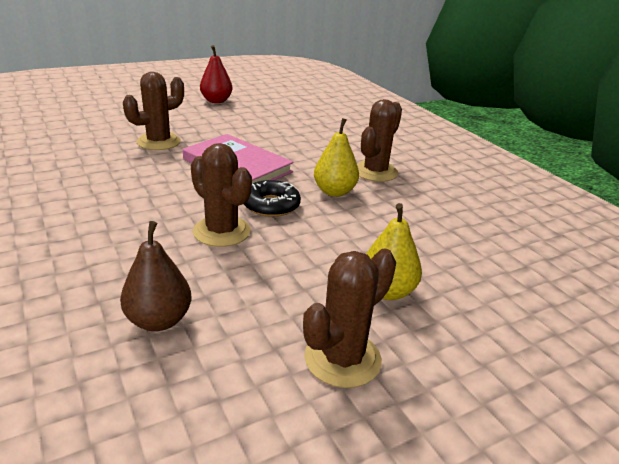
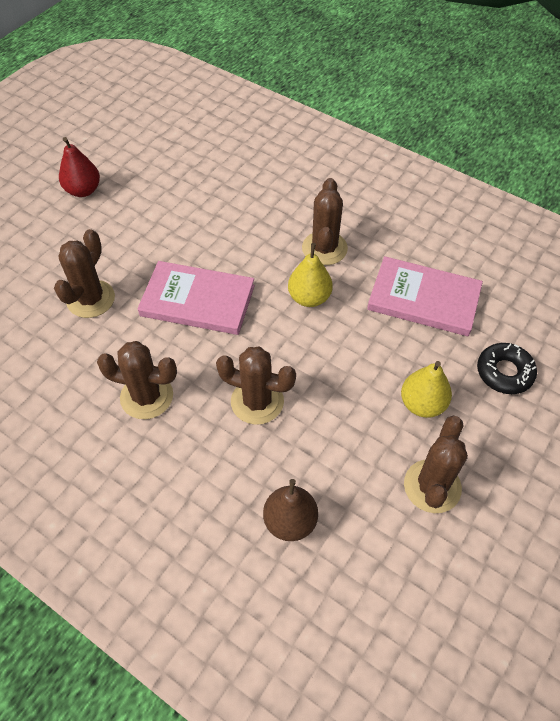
camera: 25 degrees left, 25 degrees up
black donut [244,180,301,217] -> black donut moved to [477,343,537,394]
none -> brown cactus [97,341,177,419]
none -> pink book [367,256,483,336]

